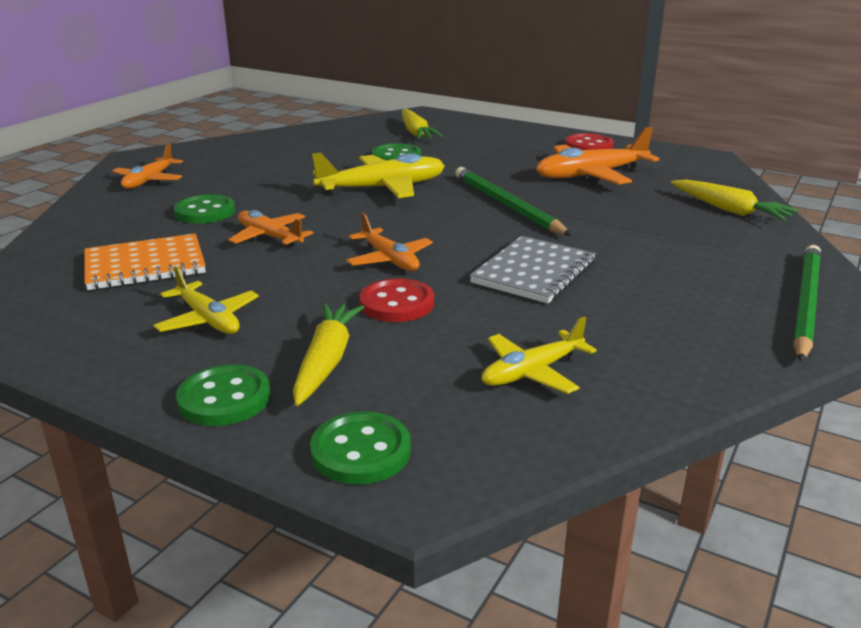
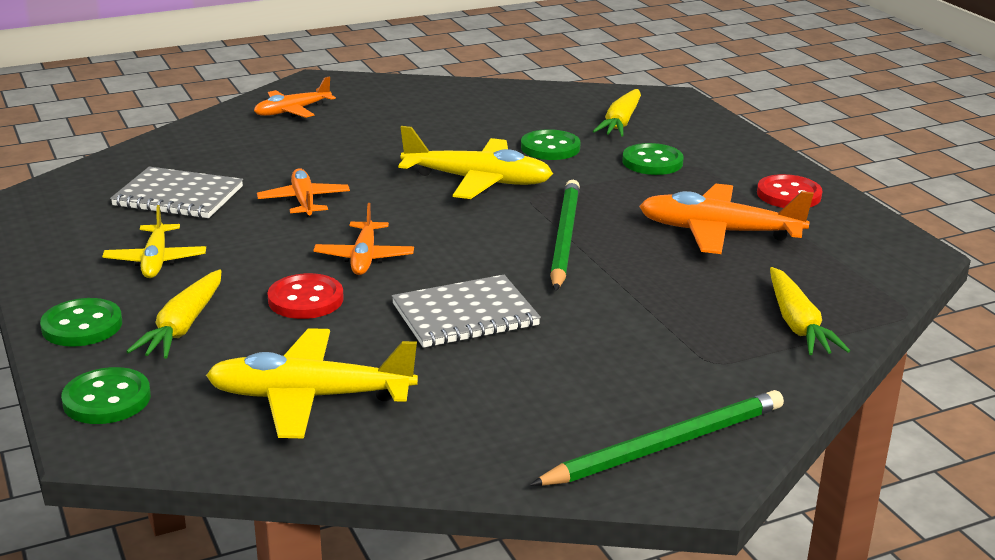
camera: 35 degrees right, 0 degrees up
orange notebook [84,234,206,290] -> grey notebook [110,166,243,218]
green button [174,194,235,224] -> green button moved to [622,143,684,175]
yellow carrot [293,303,364,406] -> yellow carrot turned 150 degrees clockwise [126,270,221,359]
yellow plane [482,316,597,394] -> yellow plane [206,328,418,438], size x1.62

